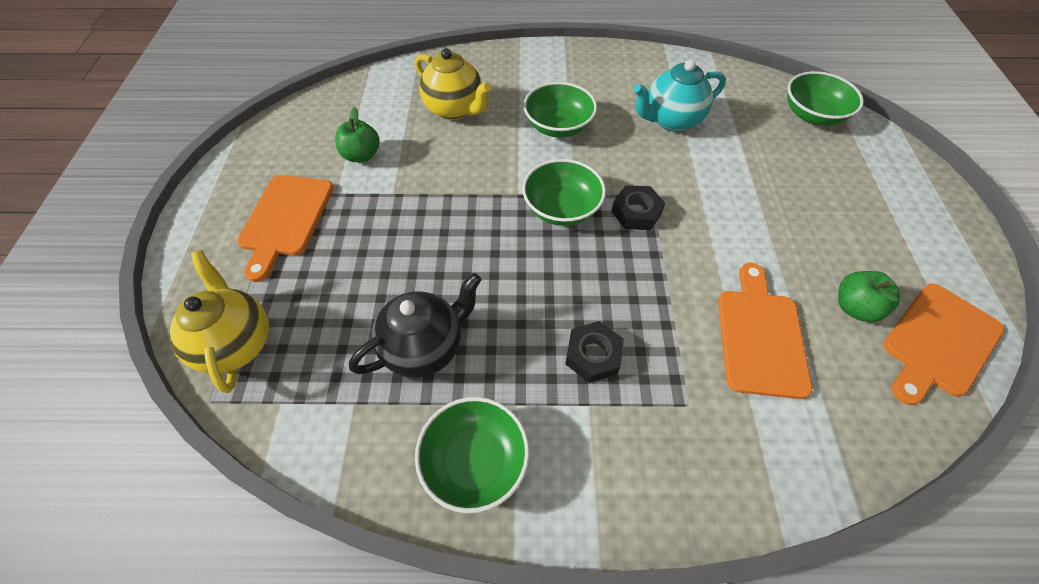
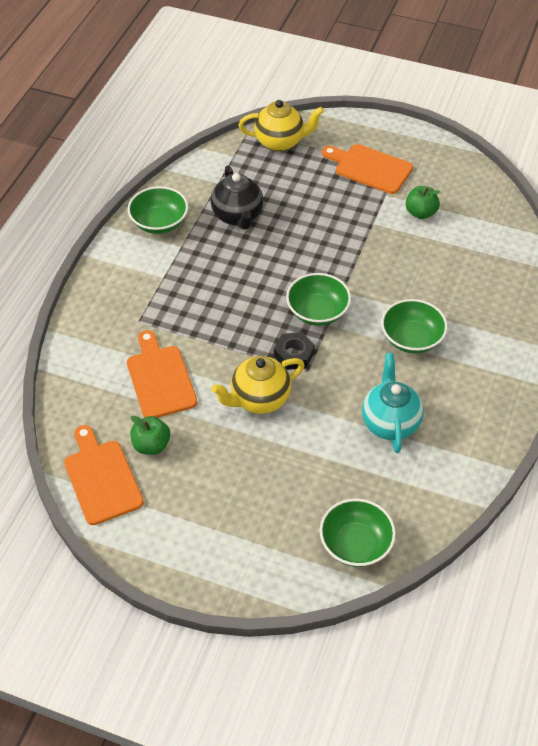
camera: 110 degrees right, 5 degrees down
yellow teapot [415,48,492,120] -> yellow teapot moved to [211,356,305,414]
black nut [565,321,624,383] -> none
orange cutting board [718,263,812,399] -> orange cutting board turned 135 degrees counterclockwise [127,330,197,418]

